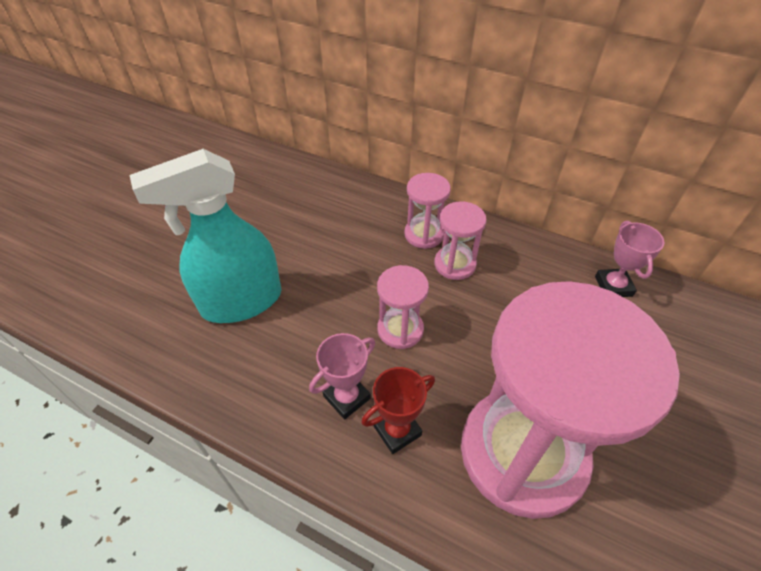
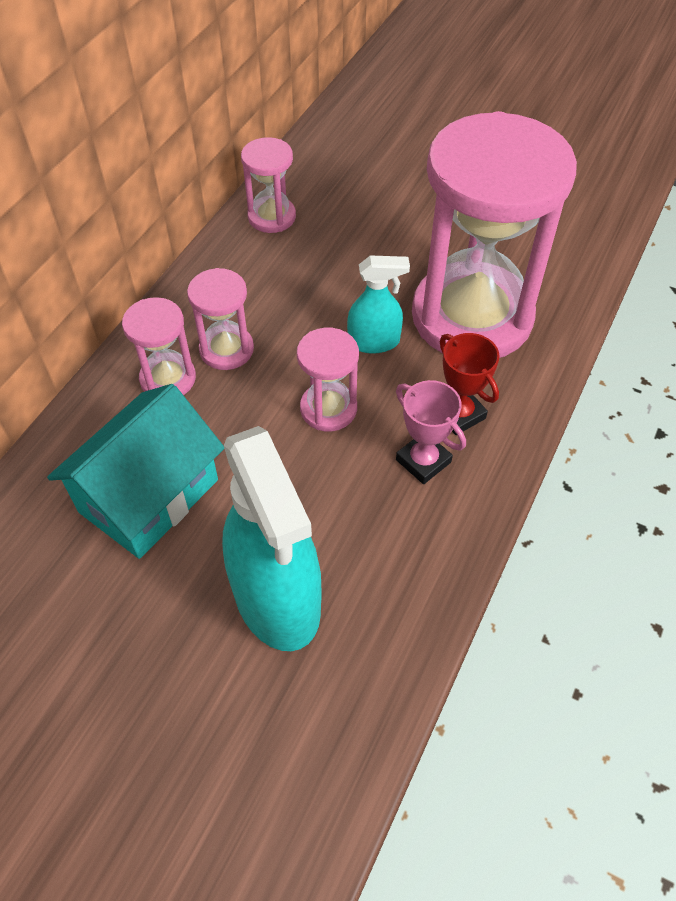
camera: 90 degrees left, 5 degrees up
pink trophy [595,221,664,297] -> pink hourglass [241,137,296,233]
none -> turquoise house [47,384,224,559]
none -> turquoise spray bottle [347,255,410,353]

